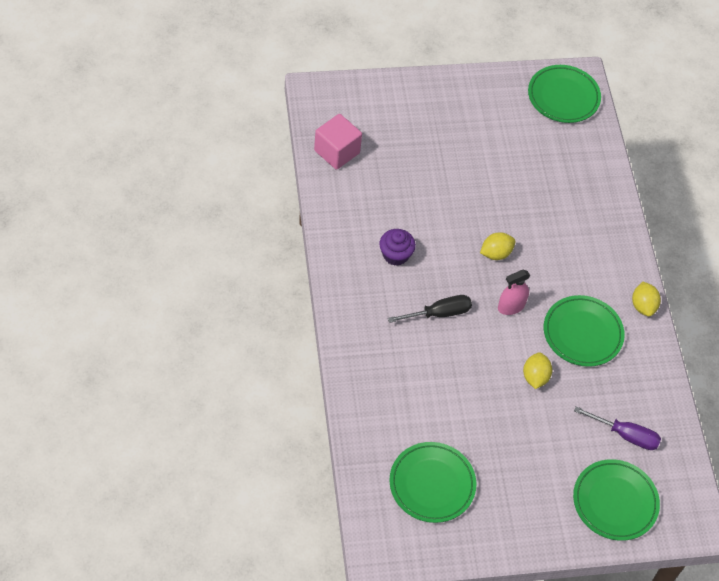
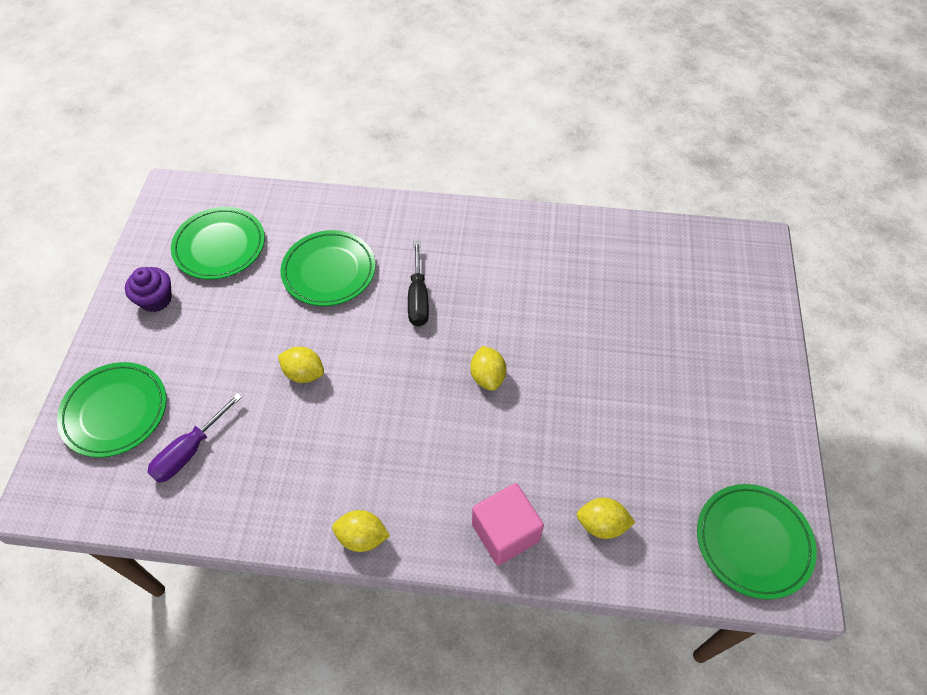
camera: 110 degrees right, 0 degrees up
pink cube [314,114,362,170] -> pink cube moved to [472,483,544,565]
purple cupcake [379,229,416,266] -> purple cupcake moved to [125,267,172,312]
pink spray bottle [498,270,530,315] -> none
green plate [544,295,625,367] -> green plate moved to [280,230,376,306]
none -> yellow lemon [577,498,635,539]

